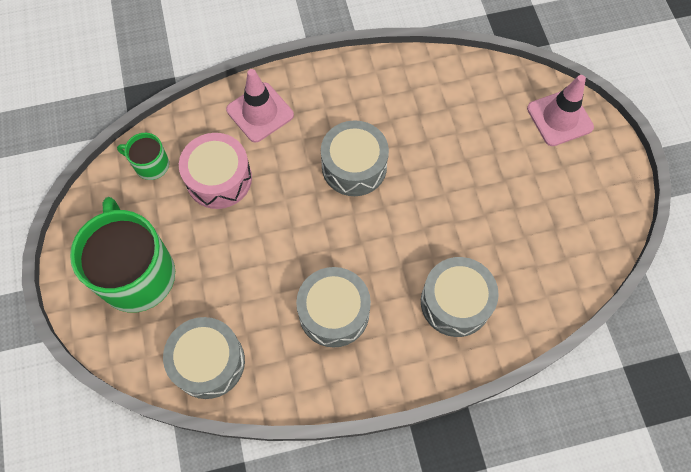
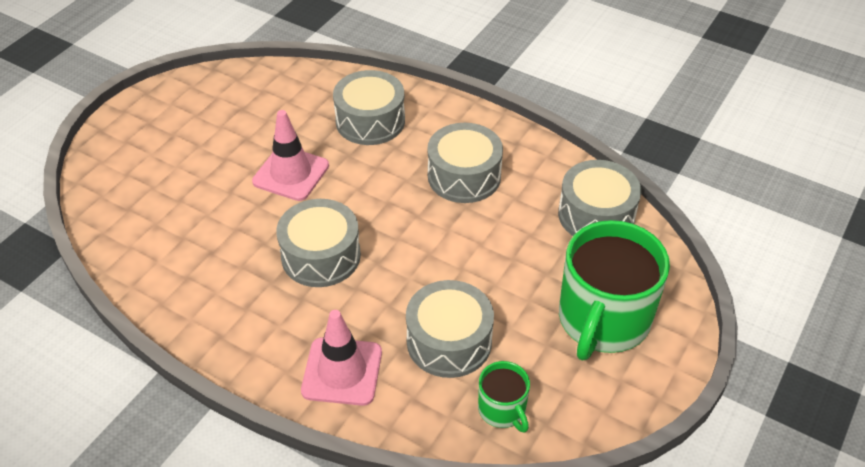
camera: 135 degrees left, 20 degrees down
pink drum [179,133,252,209] -> grey drum [406,280,494,378]
pink traffic cone [527,75,594,146] -> pink traffic cone moved to [252,110,329,201]

